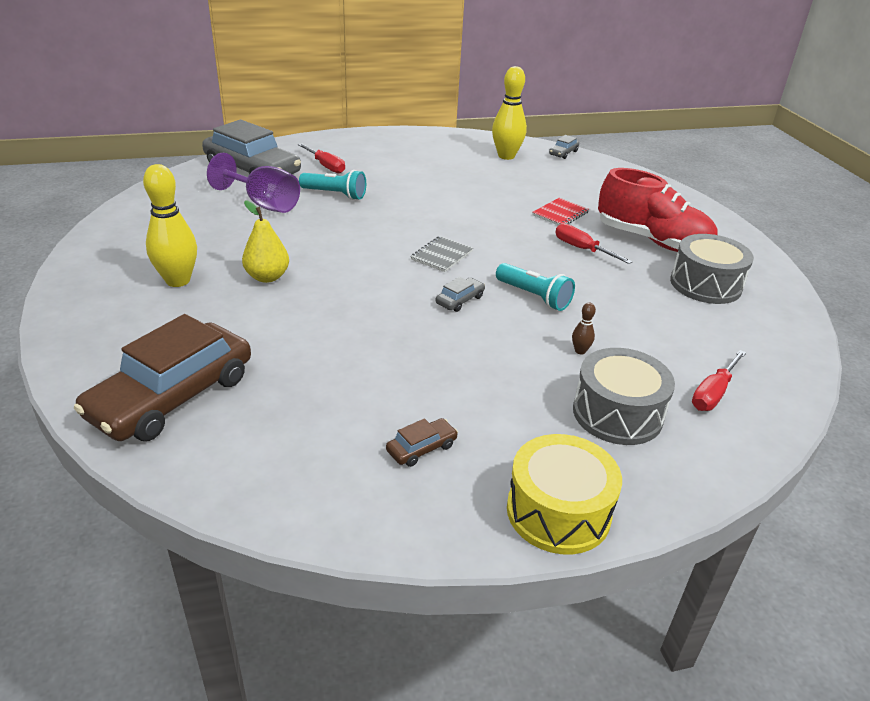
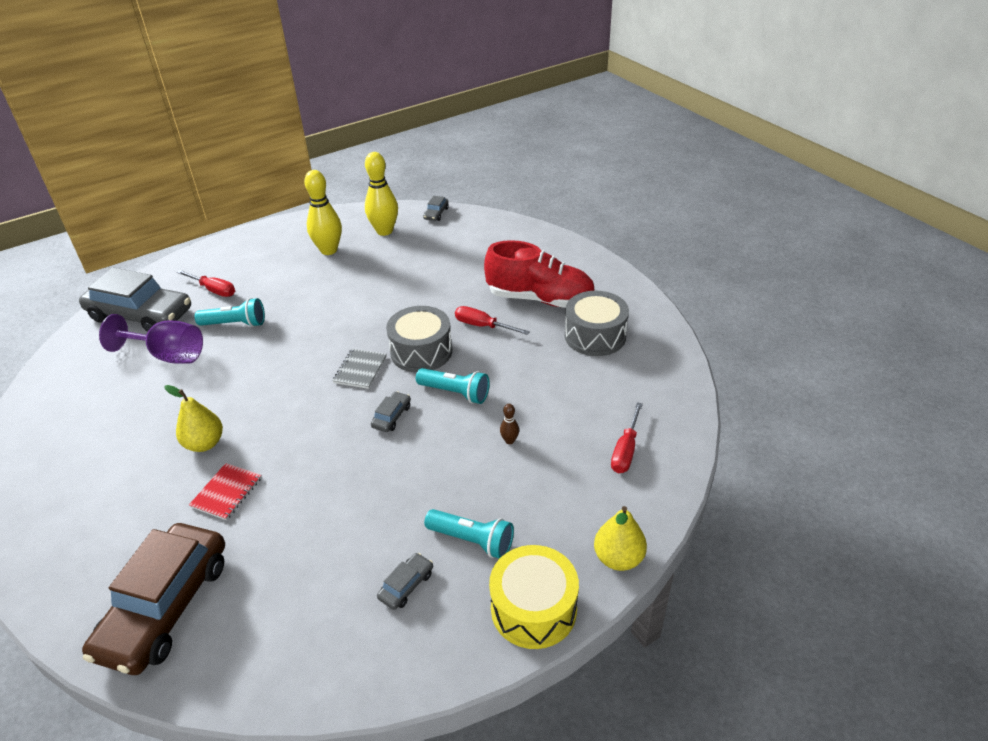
camera: 15 degrees left, 5 degrees up
yellow bowling pin [143,164,197,287] -> yellow bowling pin moved to [304,170,342,255]
brown car [386,418,458,467] -> grey car [377,553,433,610]
red notebook [532,198,589,225] -> red notebook moved to [189,463,262,520]
grey drum [573,348,675,445] -> grey drum moved to [386,306,452,373]
none -> turquoise flashlight [424,509,514,559]
none -> yellow pear [594,506,647,571]

